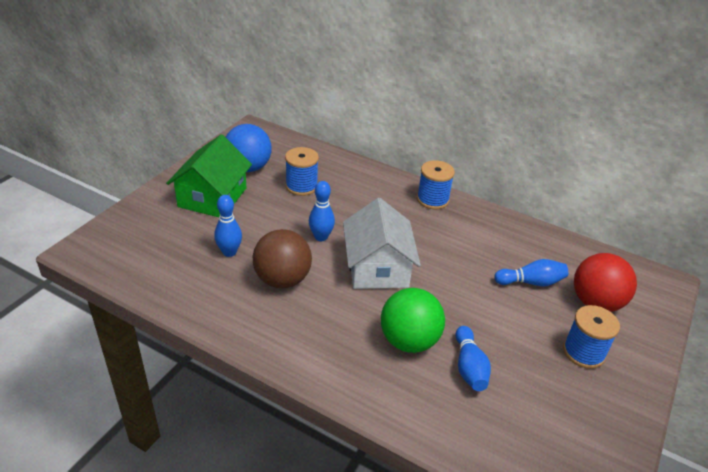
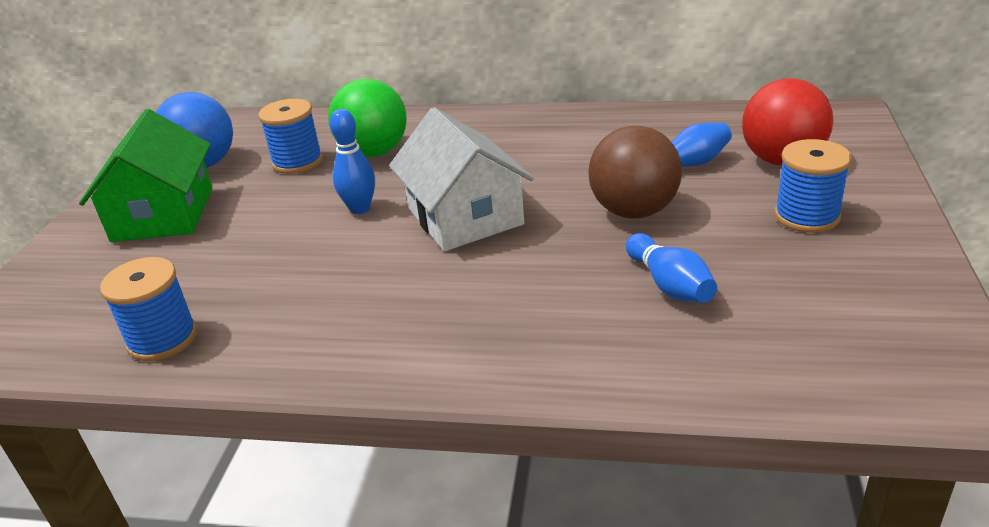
camera: 15 degrees left, 5 degrees down
blue bowling pin [214,195,242,257] -> none
brown ball [253,229,312,288] -> brown ball moved to [588,126,682,219]
green ball [381,288,445,353] -> green ball moved to [328,79,407,158]
blue spool [417,160,455,209] -> blue spool moved to [100,257,197,361]

